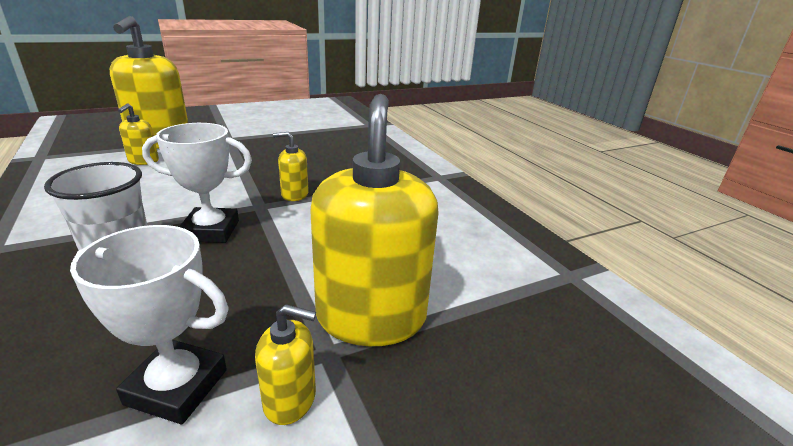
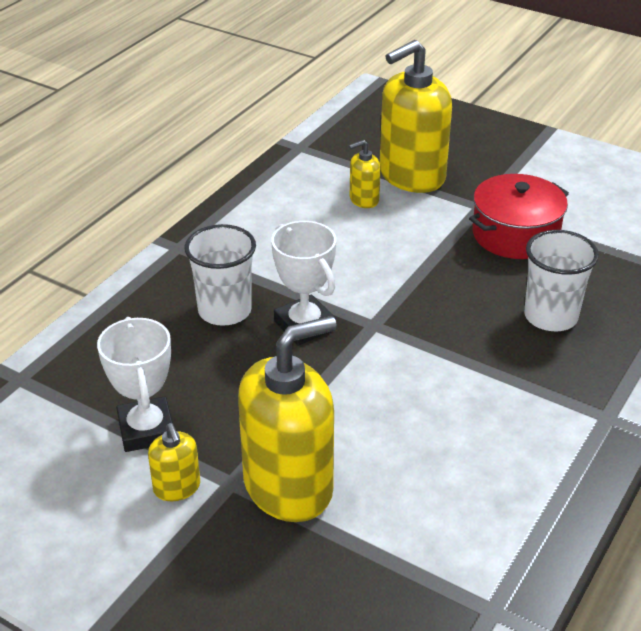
camera: 60 degrees right, 10 degrees up
yellow soap dispenser [273,132,309,201] -> none
none -> red pot [469,174,569,259]
none -> white cup [524,230,599,331]

